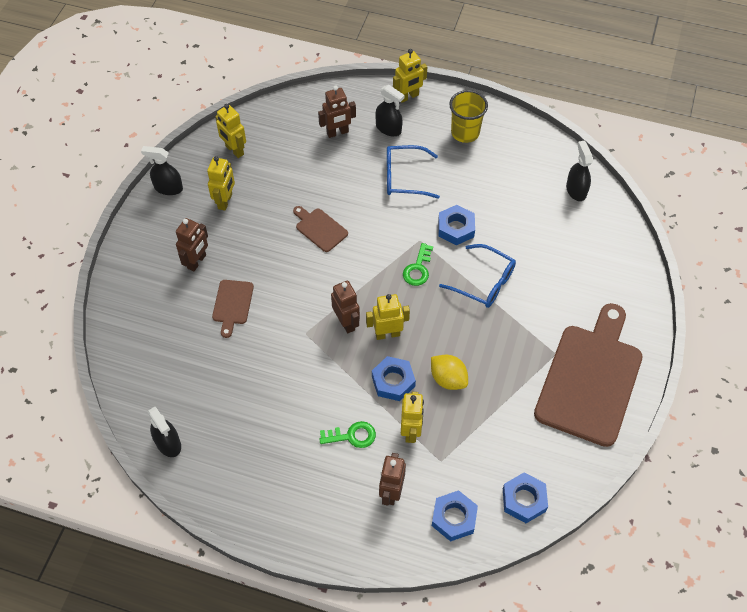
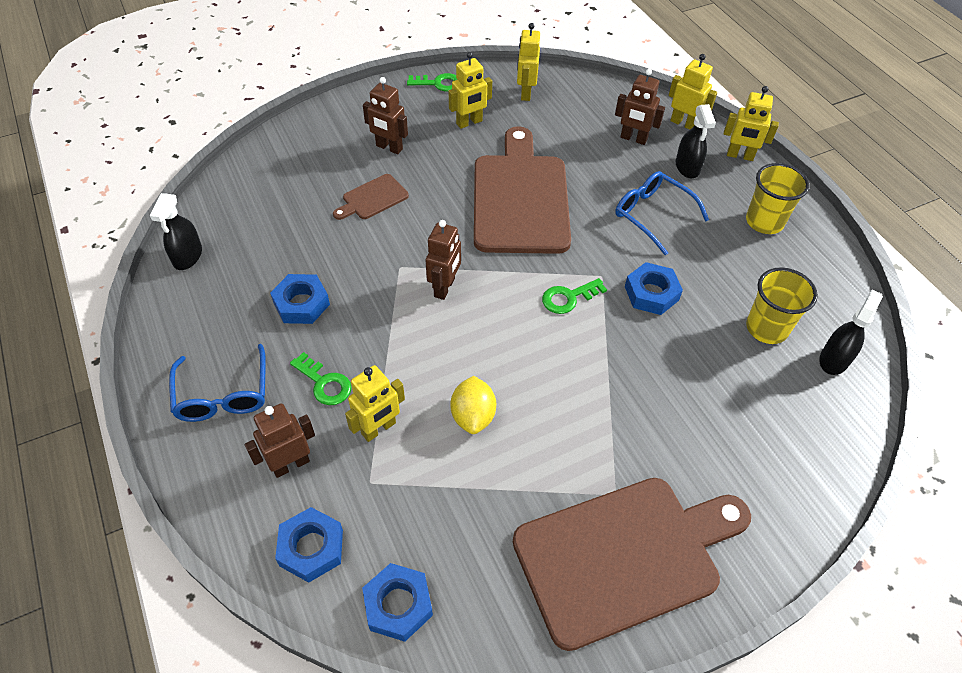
camera: 45 degrees right, 5 degrees down
black spray bottle [141,146,183,195] -> green key [407,73,457,91]
brown robot [176,218,208,271] -> brown robot turned 45 degrees clockwise [363,77,408,154]
brown cutting board [293,206,348,252] -> brown cutting board [474,126,571,254], size x2.29
yellow robot [366,294,410,340] -> yellow robot moved to [669,54,717,130]
blue nut [372,356,416,401] -> blue nut moved to [270,274,330,324]
blue glasses [439,244,516,308] -> blue glasses moved to [169,344,266,422]
none -> yellow cup [746,267,818,344]

